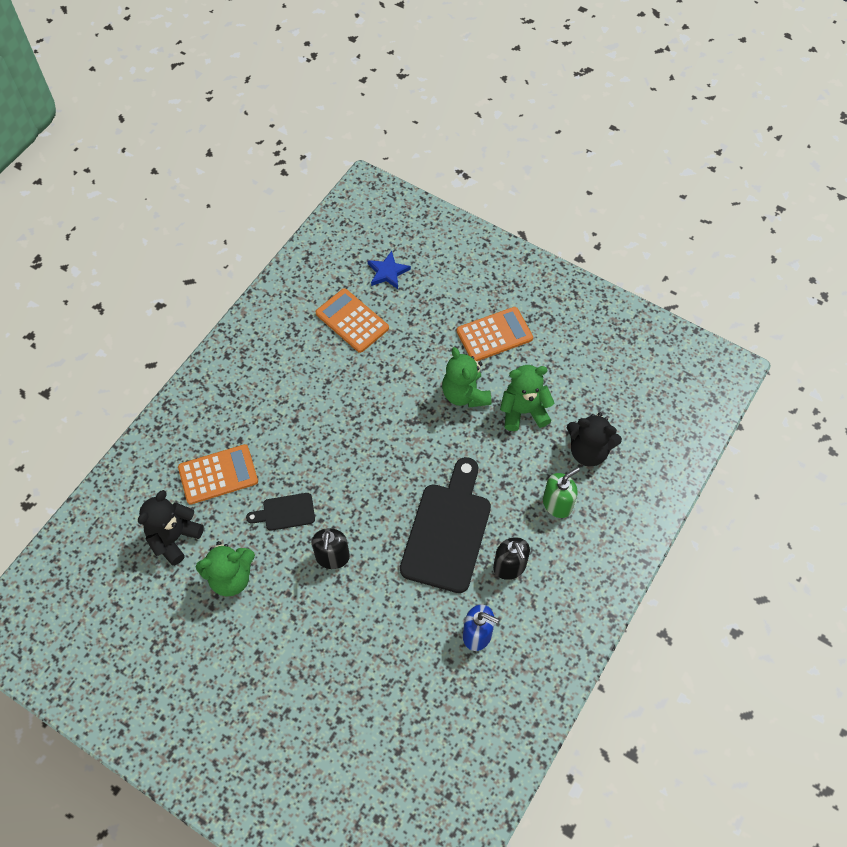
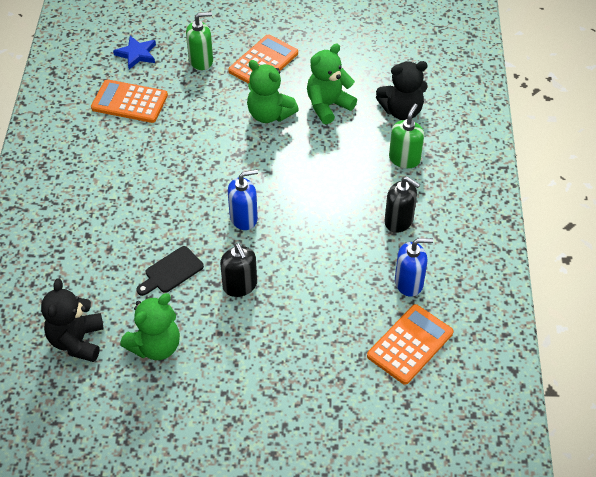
camera: 30 degrees left, 10 degrees down
orange calculator [178,444,258,505] -> orange calculator moved to [367,304,453,385]
black cutting board [400,457,491,593] -> none
none -> green soap dispenser [186,12,213,70]
none -> blue soap dispenser [228,169,258,230]

